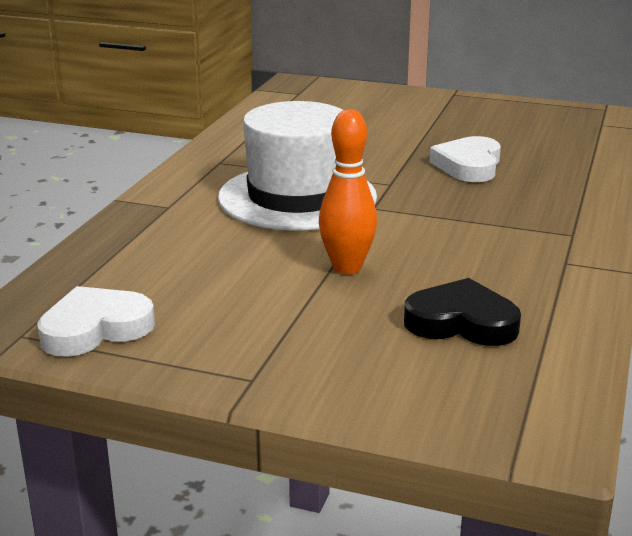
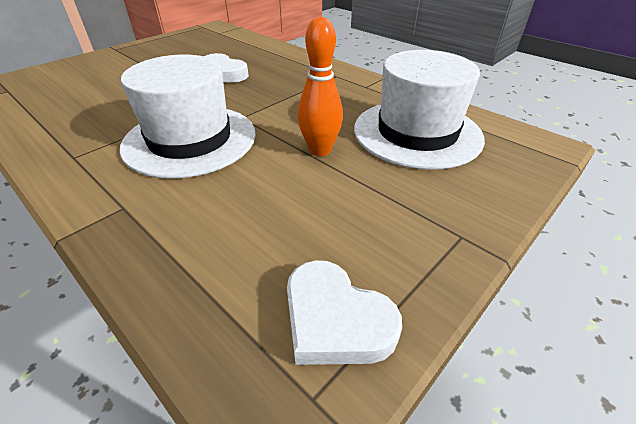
camera: 65 degrees left, 15 degrees up
white heart [37,286,155,357] -> white heart turned 45 degrees counterclockwise [287,260,402,365]
black heart [404,278,521,346] -> white hat [354,50,485,170]

